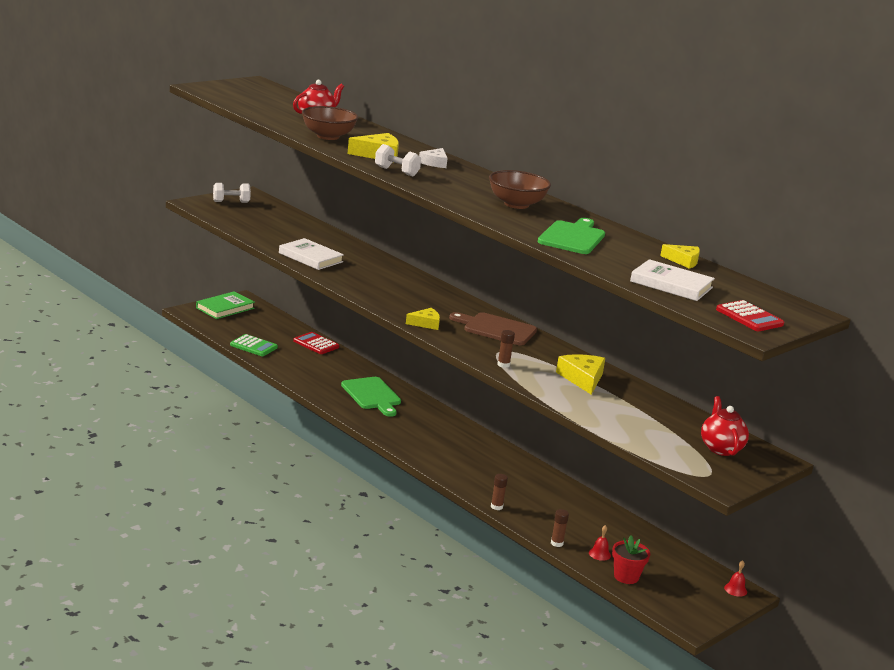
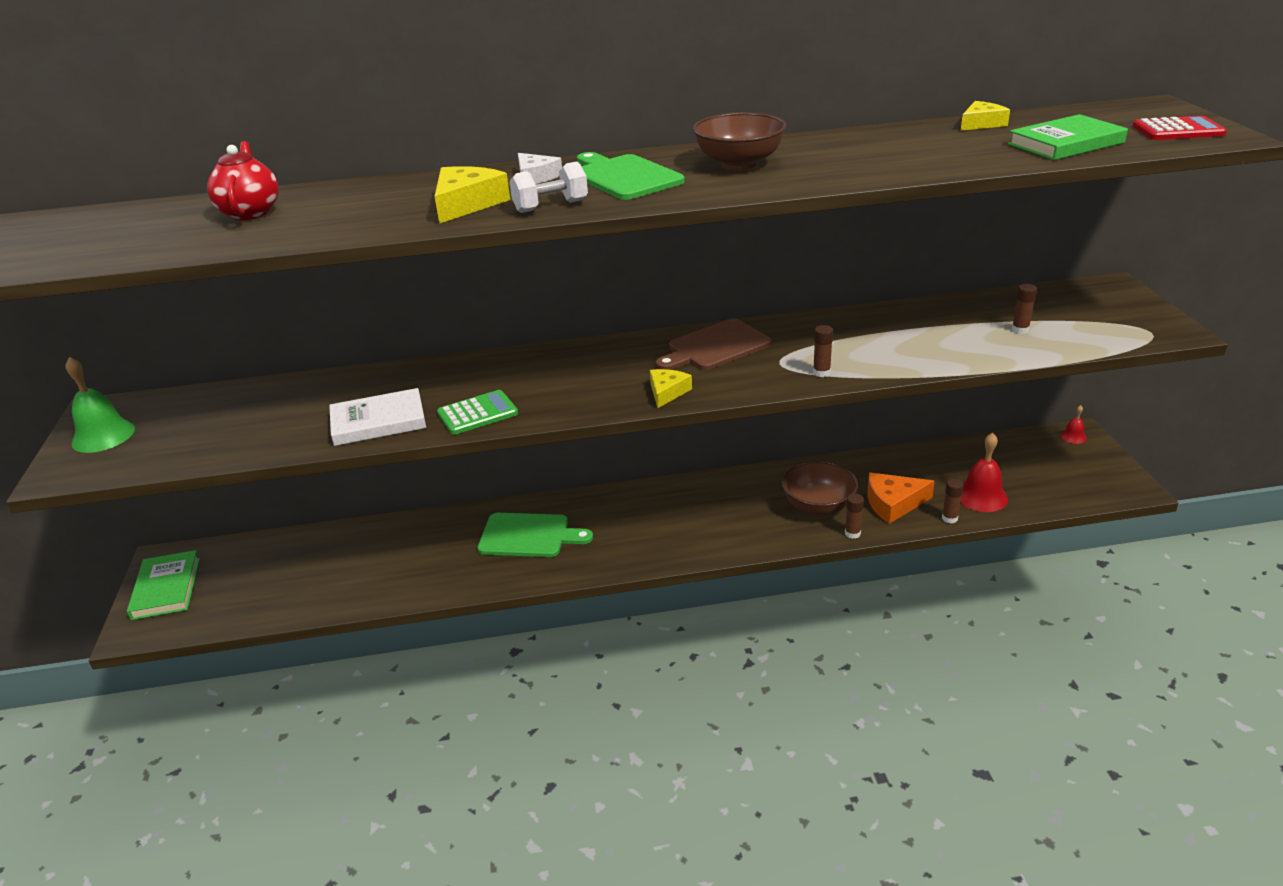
camera: 50 degrees left, 10 degrees up
white dumbbell [213,183,251,203] -> green bell [65,357,135,453]
green calculator [230,334,278,356] -> green calculator moved to [437,390,518,435]
red calculator [293,332,339,354] -> none
brown bowl [302,106,358,140] -> brown bowl moved to [781,461,858,516]
green cutting board [538,218,605,254] -> green cutting board moved to [577,152,685,200]
yellow cheese [556,354,605,395] -> none
red bell [589,525,611,561] -> red bell [960,433,1008,512], size x1.91
red flower pot [612,536,650,584] -> none
white book [630,259,715,301] -> green book [1008,114,1128,160]
red teapot [701,396,749,456] -> none
none -> orange cheese [867,473,935,524]
none -> brown glue stick [1012,284,1037,334]

